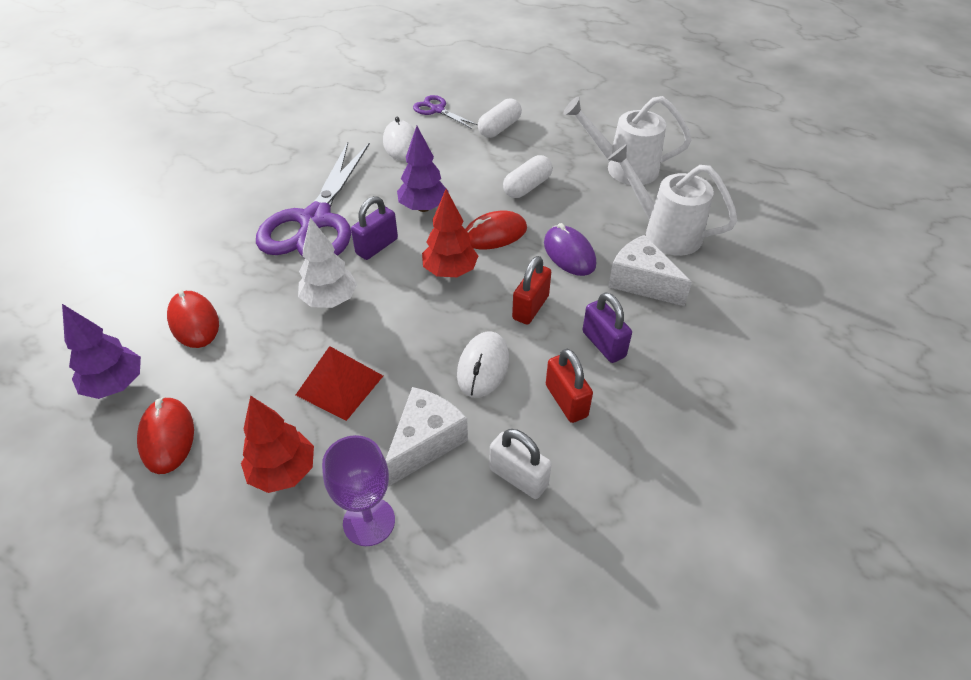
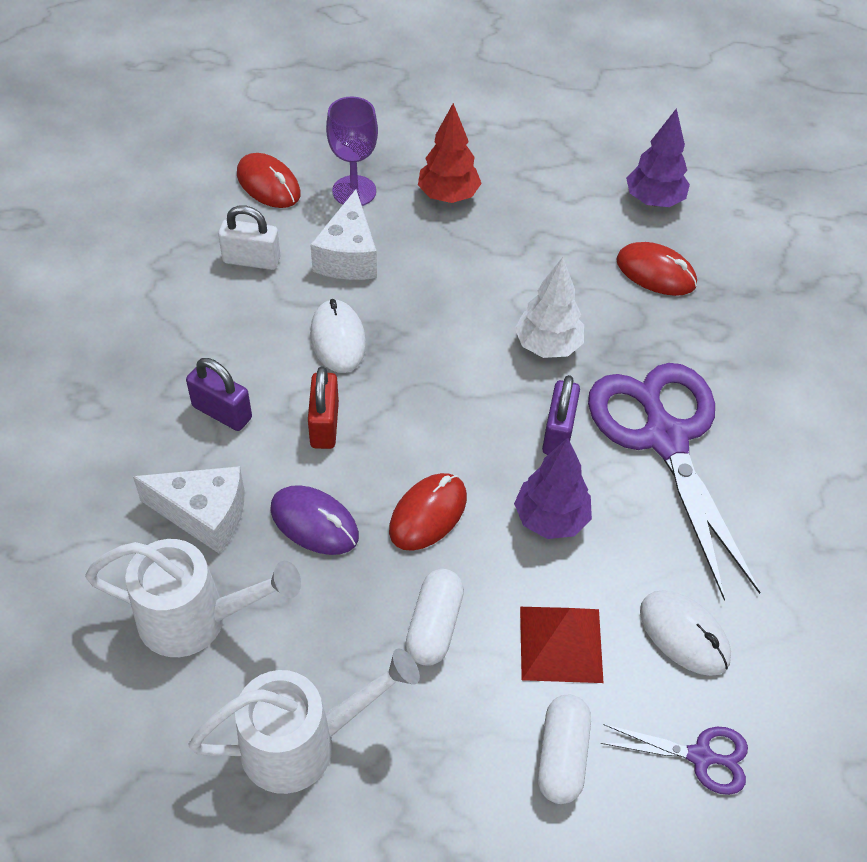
camera: 150 degrees right, 5 degrees up
red mouse [137,397,194,474] -> red mouse moved to [237,153,301,208]
red pyramid [296,346,383,421] -> red pyramid moved to [520,607,604,683]
red tree [422,189,478,277] -> none
red padlock [546,349,593,423] -> none

